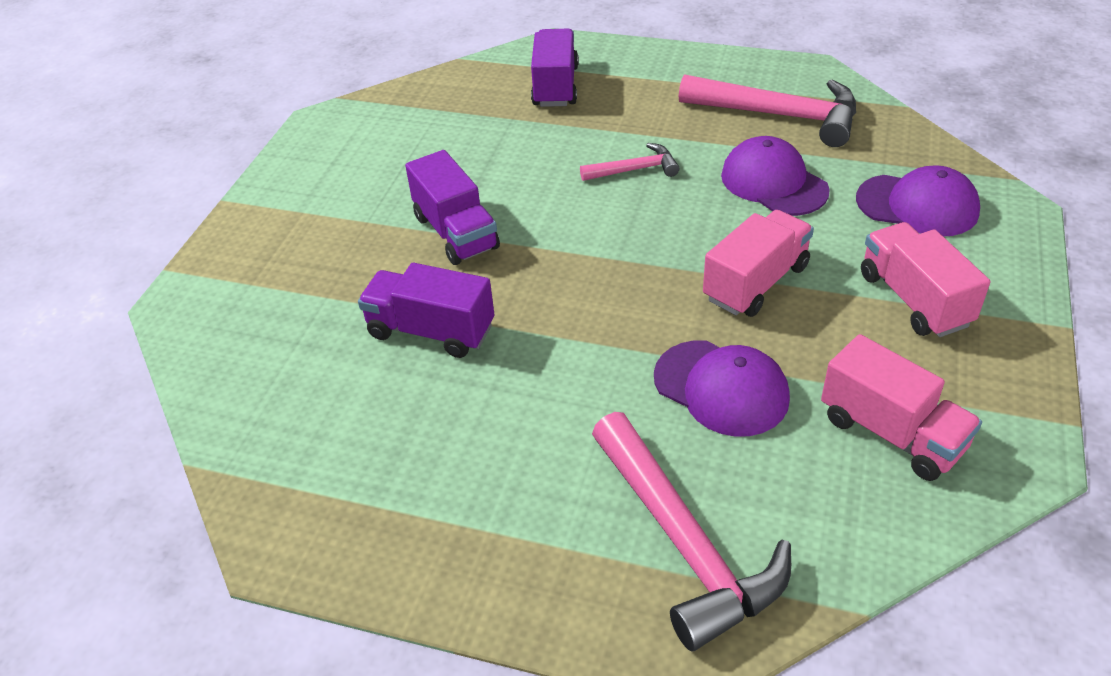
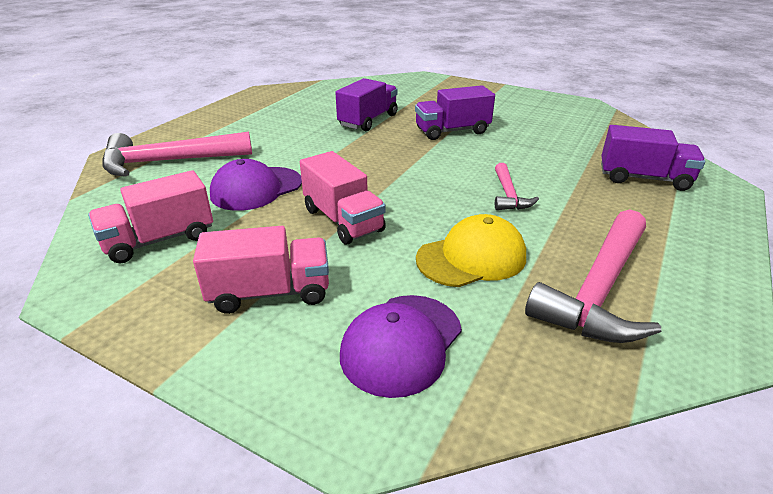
camera: 100 degrees right, 10 degrees down
purple cap [721,136,830,216] -> yellow cap [416,214,526,287]

